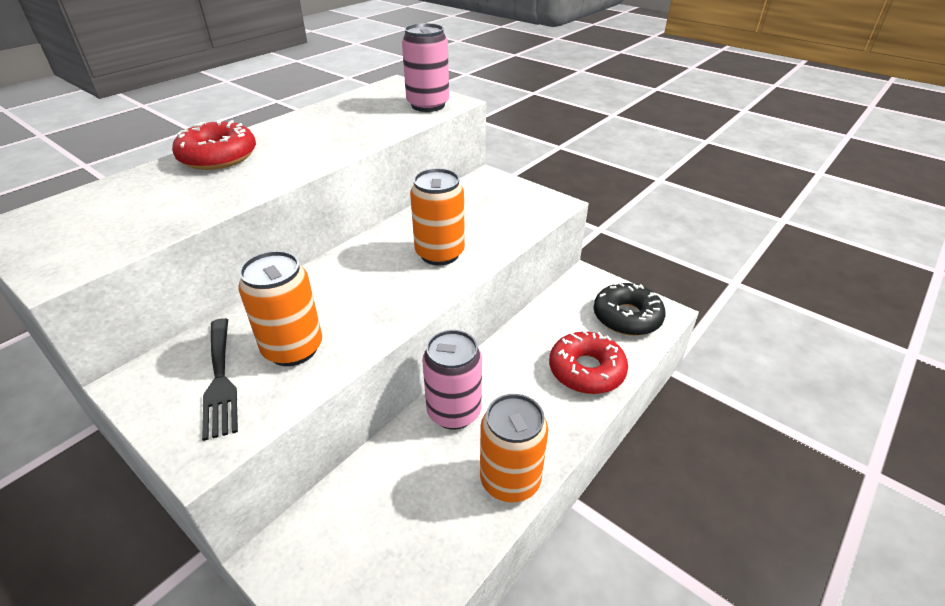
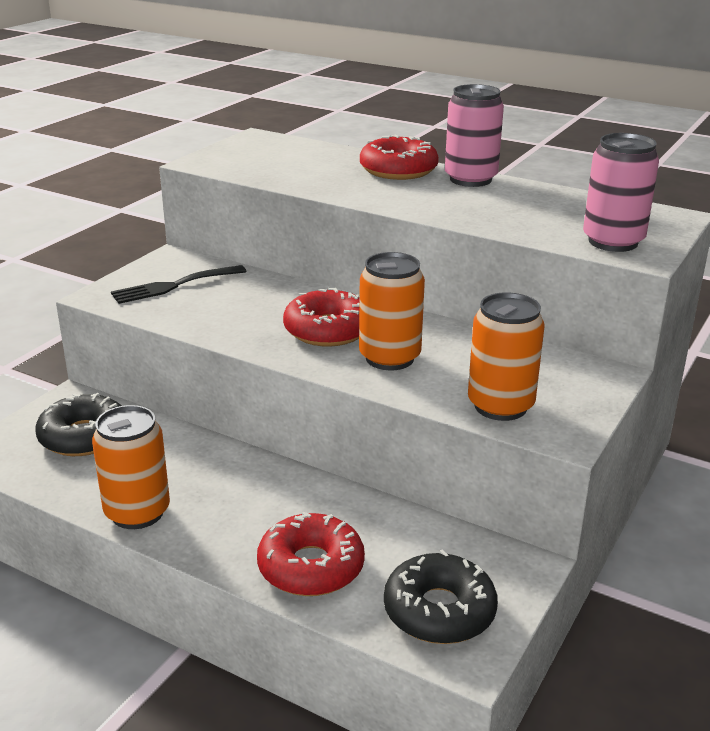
camera: 80 degrees right, 10 degrees down
orange can [238,251,322,366] -> orange can moved to [468,293,545,421]
pink can [422,330,482,430] -> pink can moved to [445,84,504,187]
none -> black donut [35,393,121,456]
none -> red donut [283,288,360,347]

